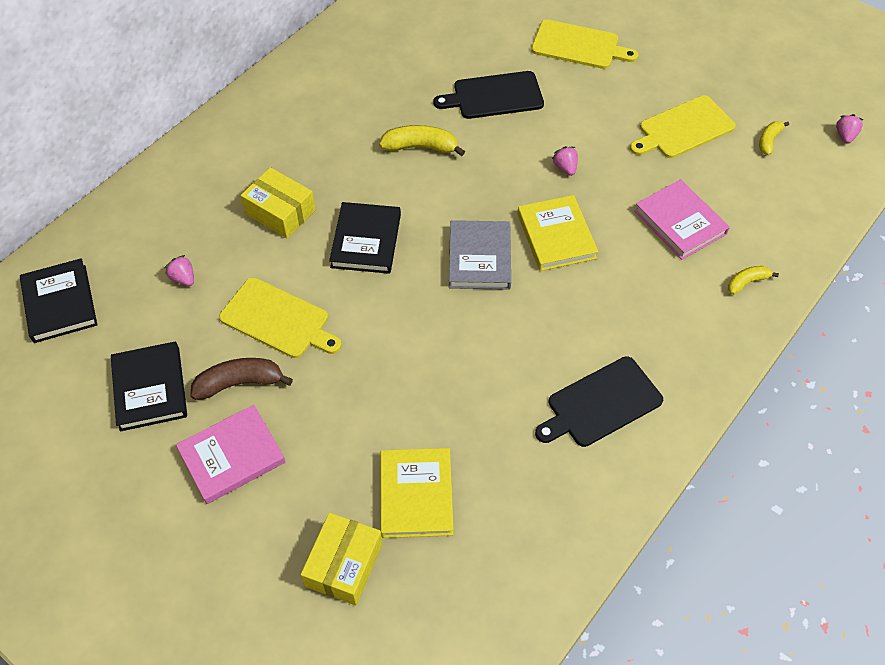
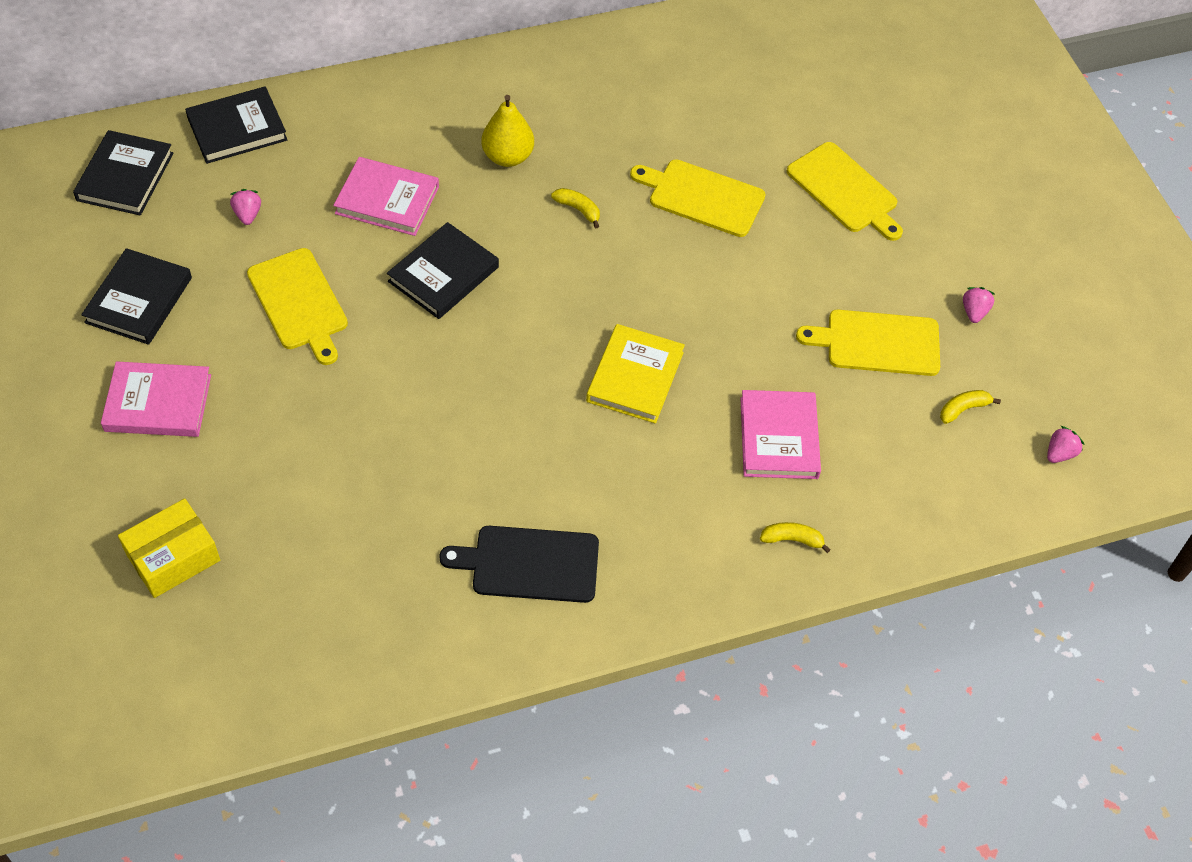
camera: 30 degrees right, 0 degrees up
brown banana [190,358,293,400] -> none
yellow box [241,167,316,238] -> pink book [333,157,439,236]
yellow banana [379,125,465,156] -> yellow banana [551,188,600,228], size x0.60
yellow book [380,448,454,538] -> none
black cutting board [434,71,544,119] -> yellow cutting board [630,159,766,237]
grey book [449,220,511,290] -> none
pink strawberry [552,146,578,176] -> pink strawberry moved to [963,287,995,323]
none -> black book [185,86,287,164]
none -> yellow pear [481,95,534,167]

